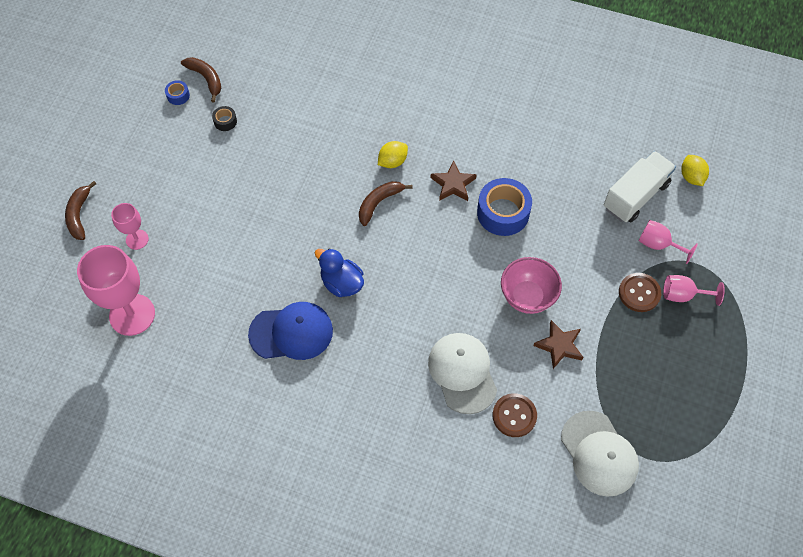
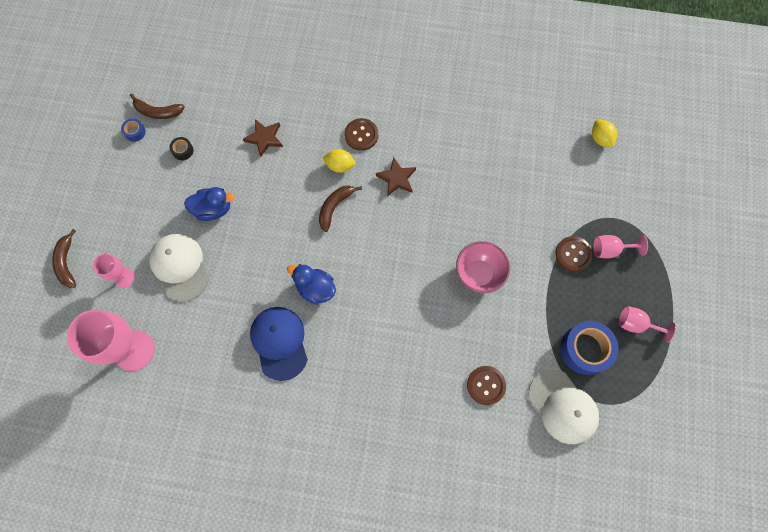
camera: 10 degrees left, 10 degrees up
brown banana [181,57,222,102] -> brown banana turned 150 degrees clockwise [130,93,185,119]
blue cap [248,302,333,360] -> blue cap turned 90 degrees counterclockwise [250,307,308,381]
yellow lemon [378,141,408,168] -> yellow lemon turned 60 degrees clockwise [323,149,355,173]
white cap [428,333,497,414] -> white cap moved to [149,234,209,302]
blue tape [477,178,532,236] -> blue tape moved to [560,321,619,375]
brown star [533,320,584,369] -> brown star moved to [243,119,283,157]
white truck [604,151,676,222] -> none
pink goblet [639,220,698,264] -> pink goblet moved to [618,306,676,343]
none -> blue duck [184,187,235,221]
none -> brown button [344,118,378,151]

